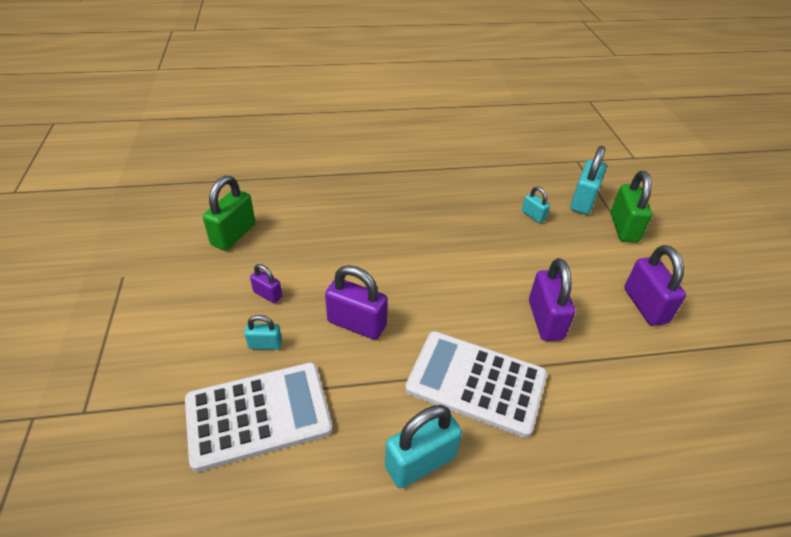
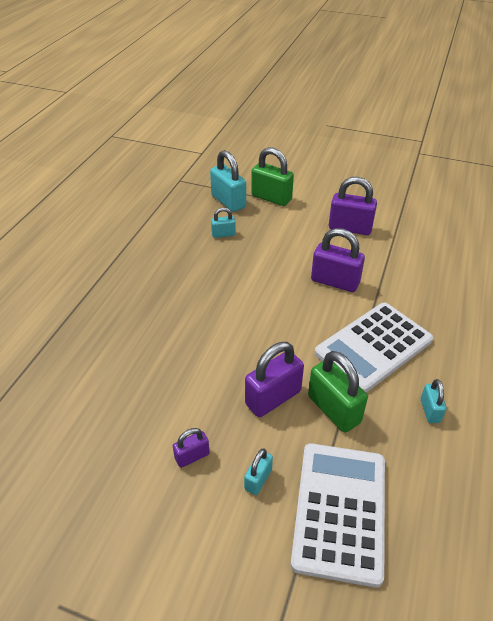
camera: 60 degrees left, 0 degrees up
green padlock [203,176,256,250] -> green padlock moved to [308,351,368,433]
turquoise padlock [385,405,462,489] -> turquoise padlock [421,379,447,423], size x0.54

